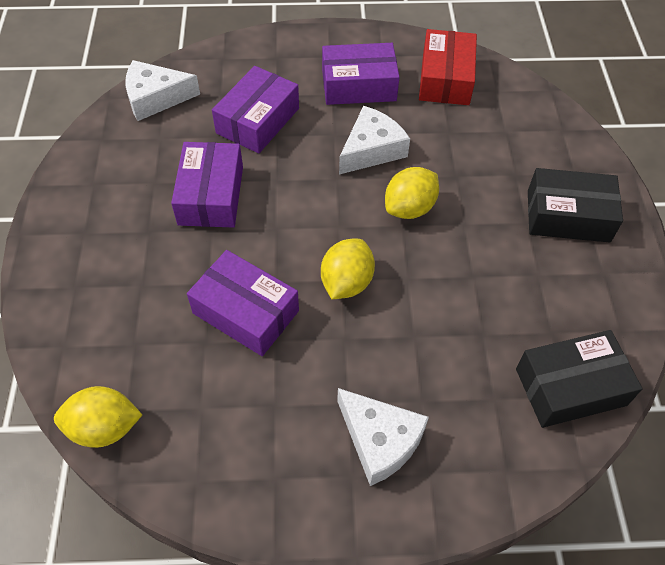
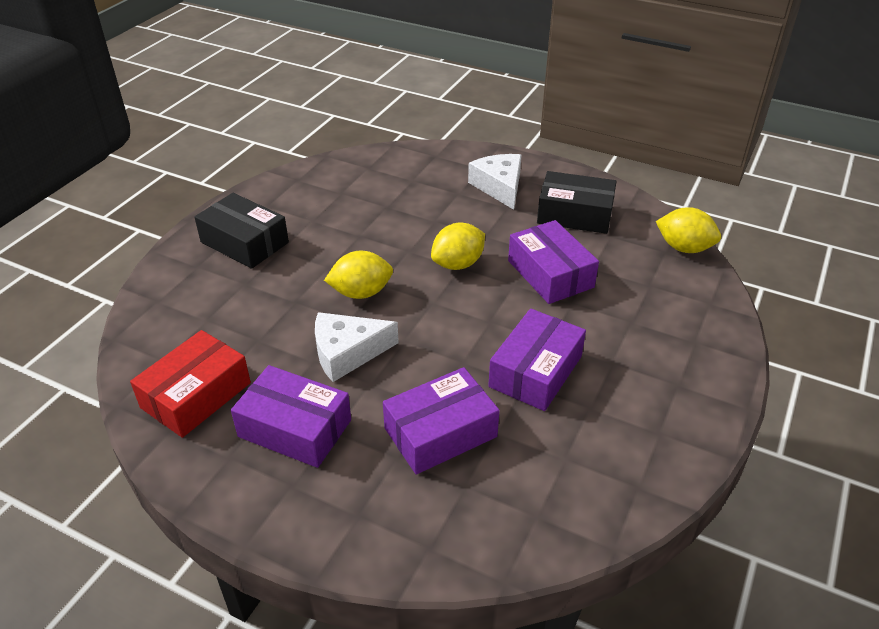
camera: 150 degrees left, 15 degrees down
white cheese [125,60,200,121] -> none
black box [516,330,643,428] -> black box moved to [537,171,617,234]

